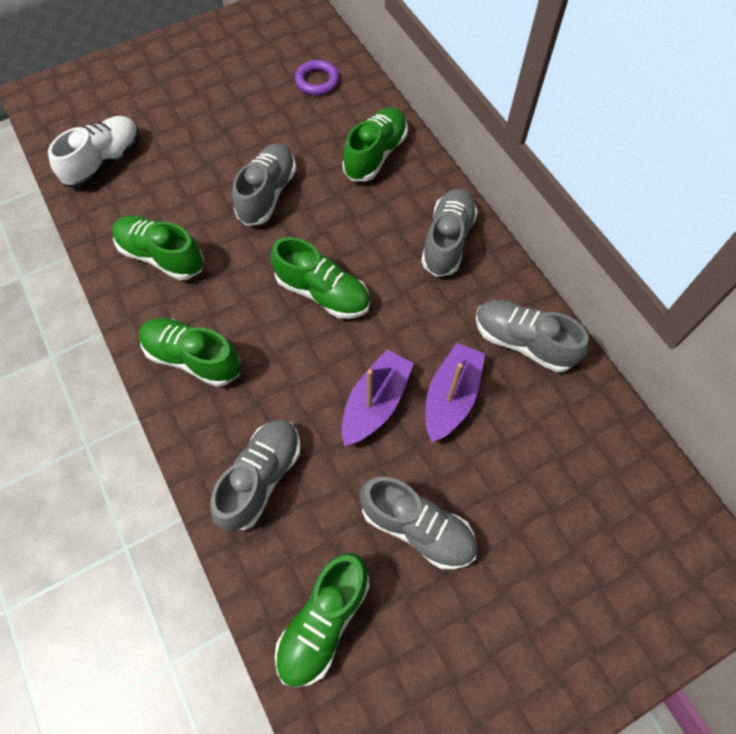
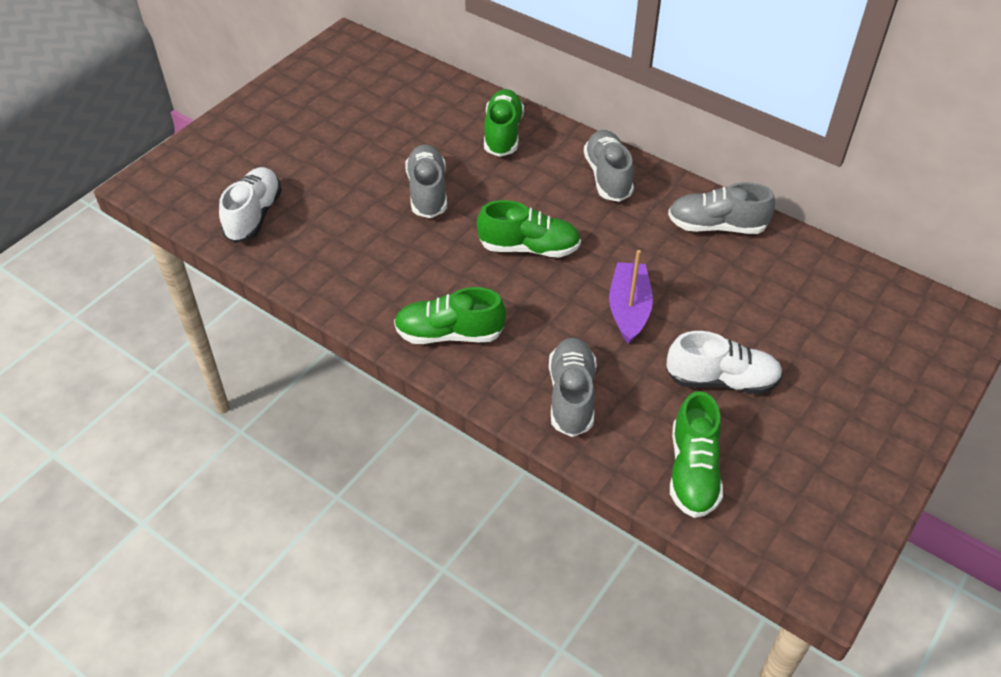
camera: 25 degrees left, 15 degrees down
green shoe [112,215,204,280] -> none
purple ring [295,60,339,95] -> none
grey shoe [360,477,477,570] -> white shoe [666,331,783,394]
purple boat [425,343,485,442] -> none

